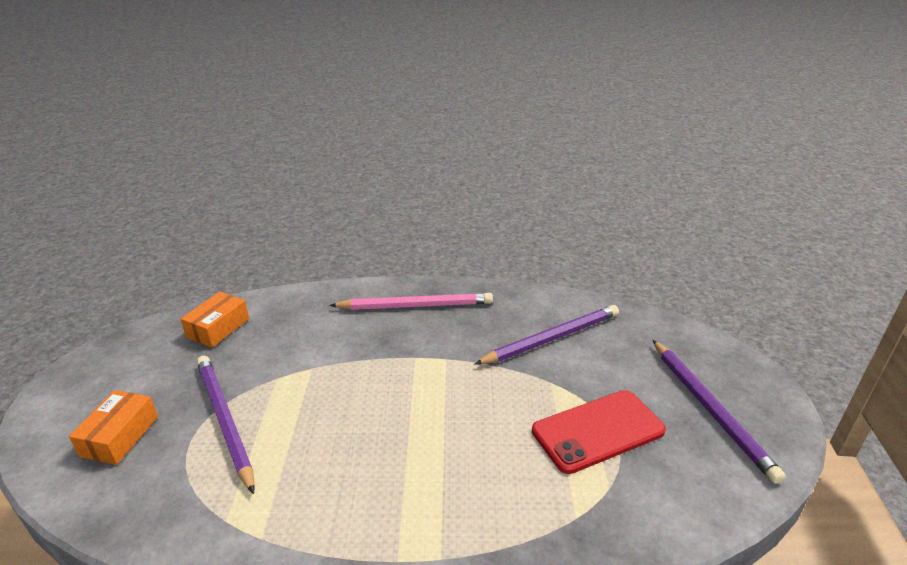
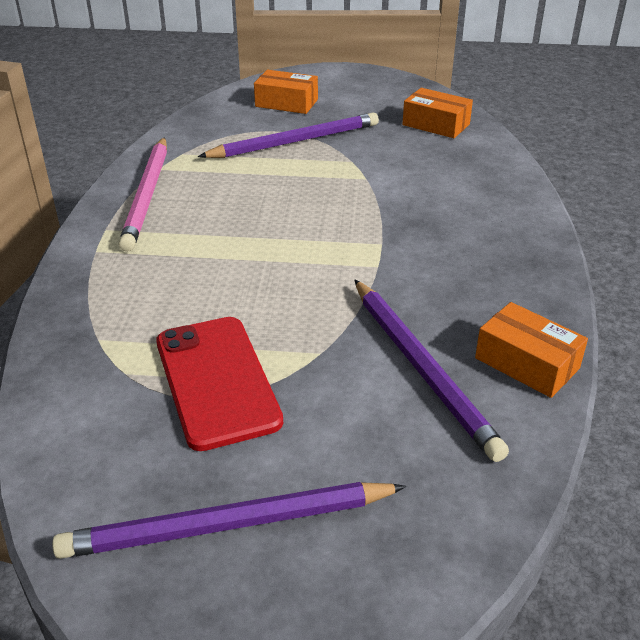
camera: 95 degrees right, 5 degrees up
pink pencil [329,293,493,310] -> pink pencil moved to [119,137,167,252]
none -> orange box [475,302,588,398]

